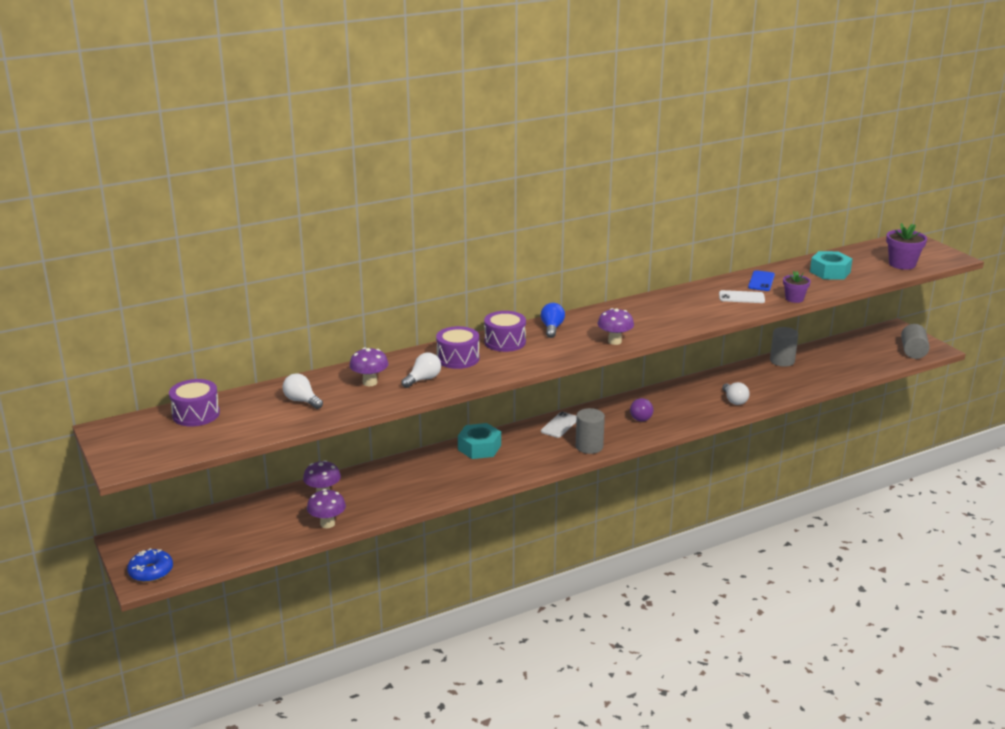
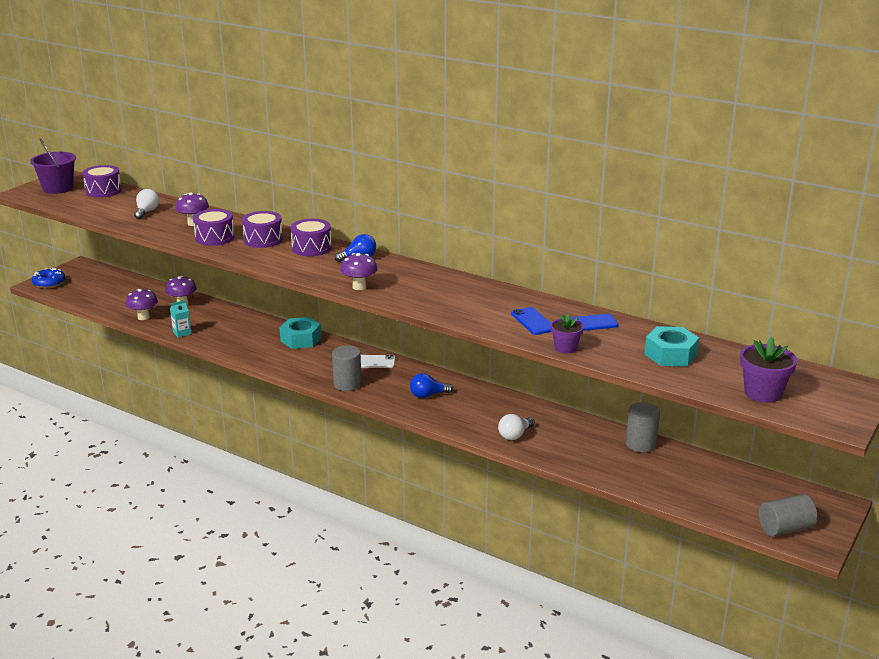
camera: 60 degrees right, 0 degrees up
white light bulb [401,353,441,388] -> purple drum [193,209,235,246]
purple light bulb [630,398,653,422] -> blue light bulb [410,373,453,398]
white phone [719,290,765,303] -> blue phone [511,307,551,335]
none -> purple bucket [30,138,76,194]
none -> turquoise carton [170,300,191,337]

